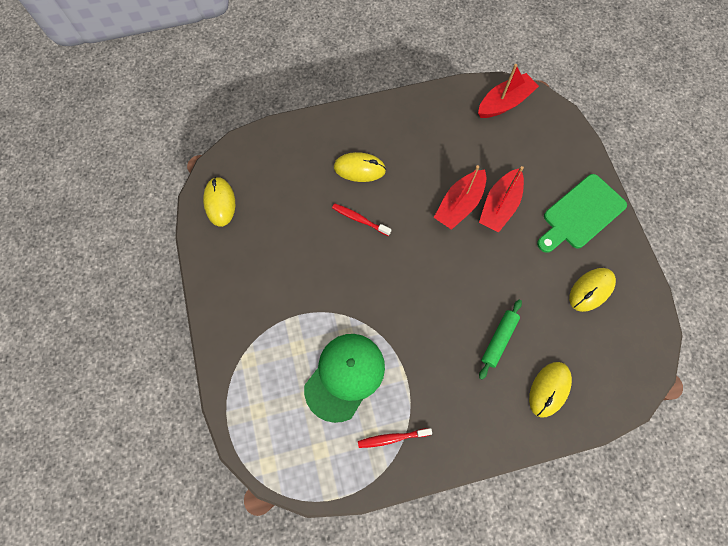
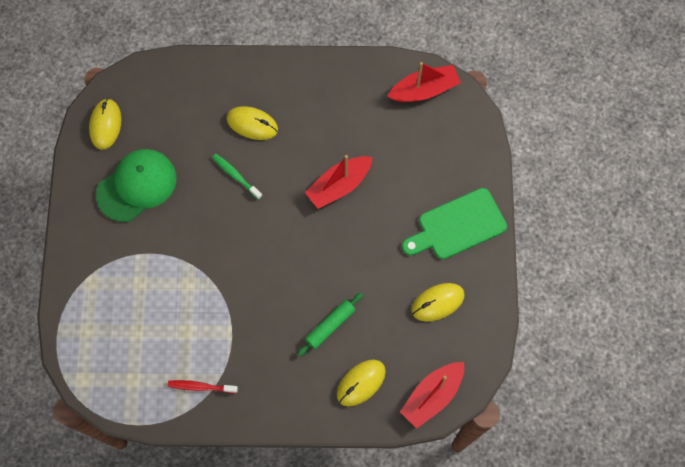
camera: 15 degrees right, 0 degrees up
green cap [304,334,385,423] -> green cap moved to [96,149,176,222]
red toothbrush [332,203,391,236] -> green toothbrush [212,154,262,200]
red boat [479,166,524,232] -> red boat moved to [400,362,464,429]

